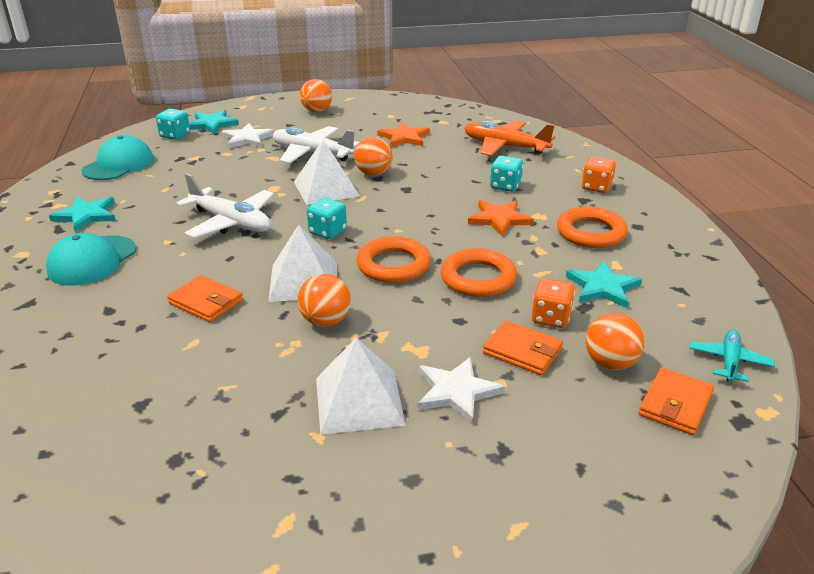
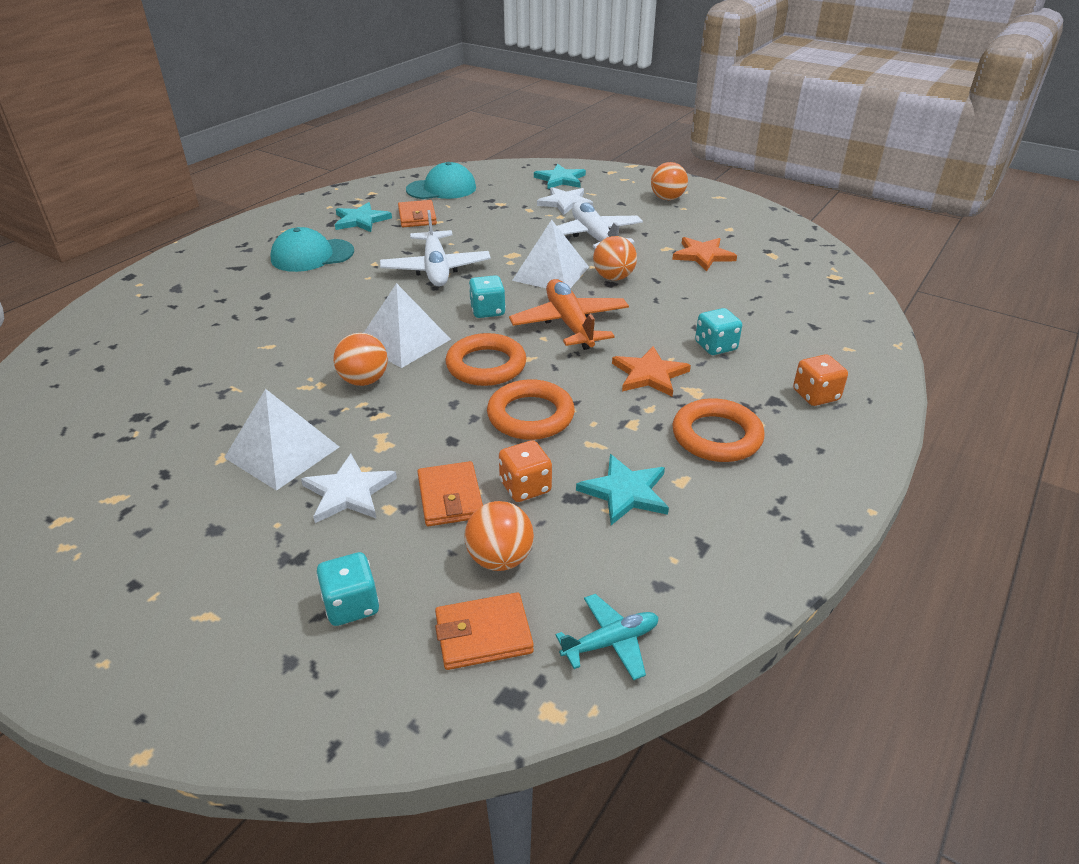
camera: 45 degrees right, 5 degrees up
turquoise dice [156,109,190,140] -> turquoise dice moved to [316,552,379,626]
orange wallet [167,275,243,322] -> orange wallet moved to [398,200,437,227]
orange plane [464,120,554,156] -> orange plane moved to [509,279,629,350]

